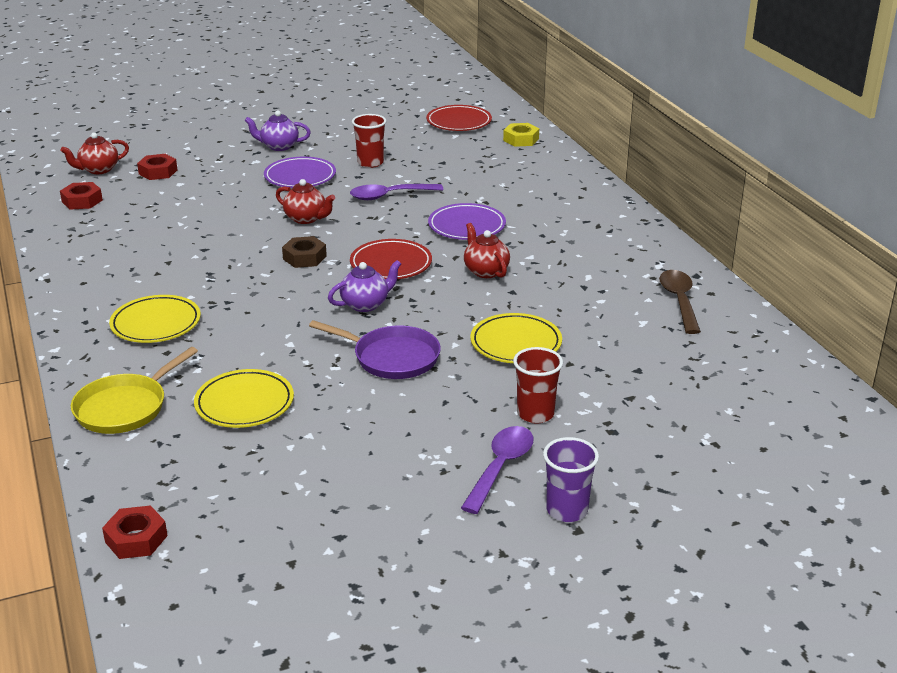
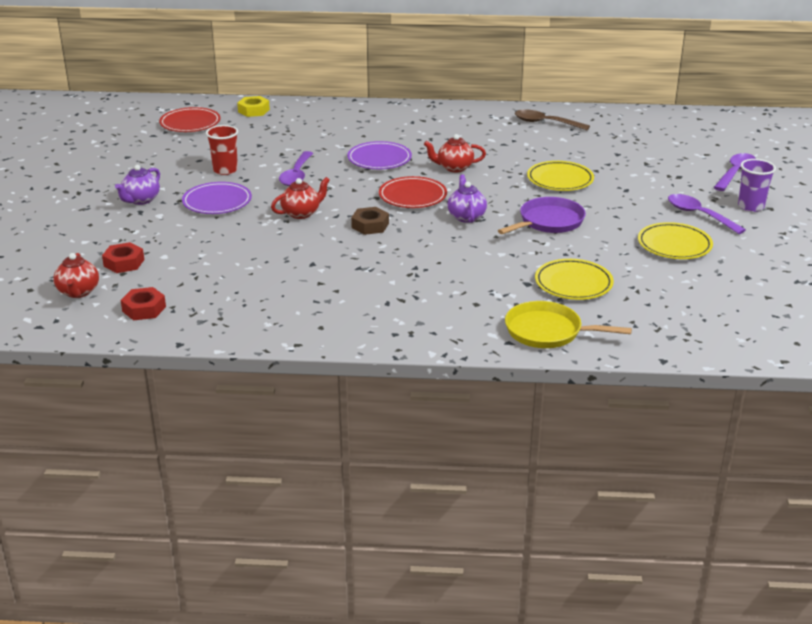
camera: 65 degrees left, 0 degrees up
yellow pan [71,347,198,434] -> yellow pan turned 135 degrees clockwise [505,301,632,348]
red nut [102,505,168,559] -> none
yellow plate [109,295,201,343] -> yellow plate moved to [638,222,713,259]
red cup [513,347,563,423] -> none
none -> purple spoon [713,153,756,191]

